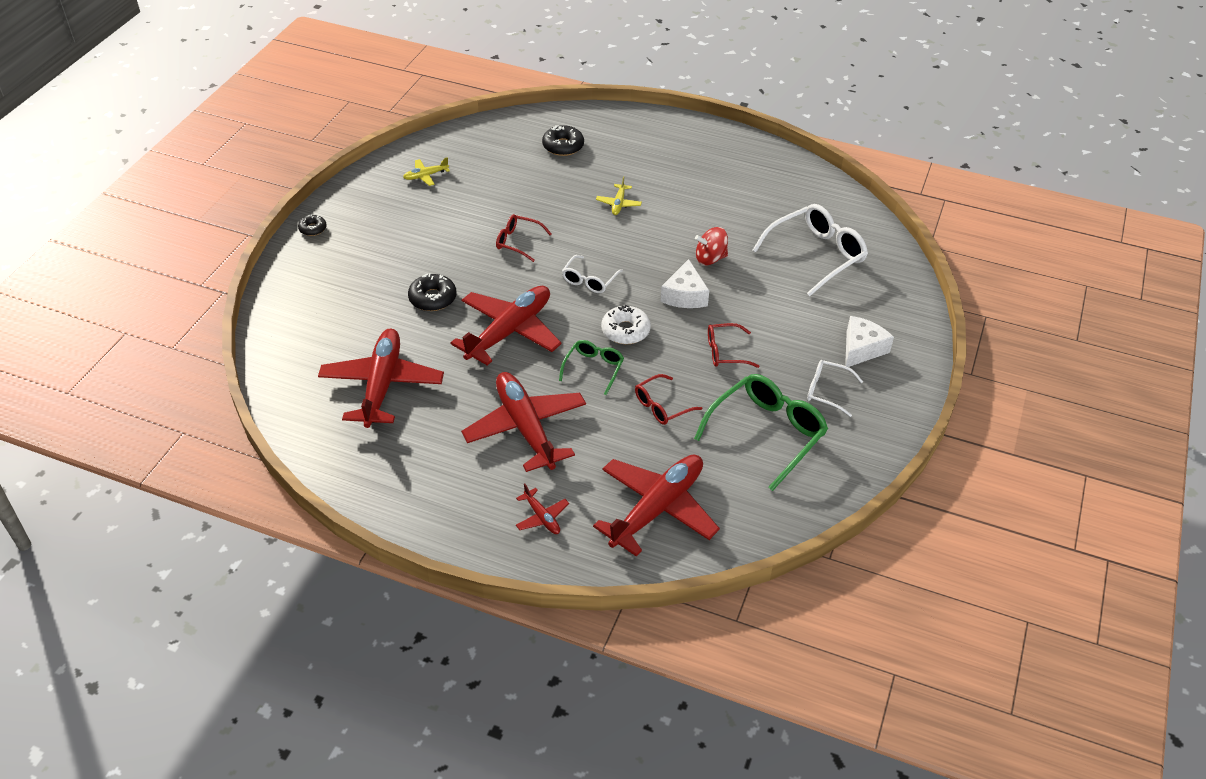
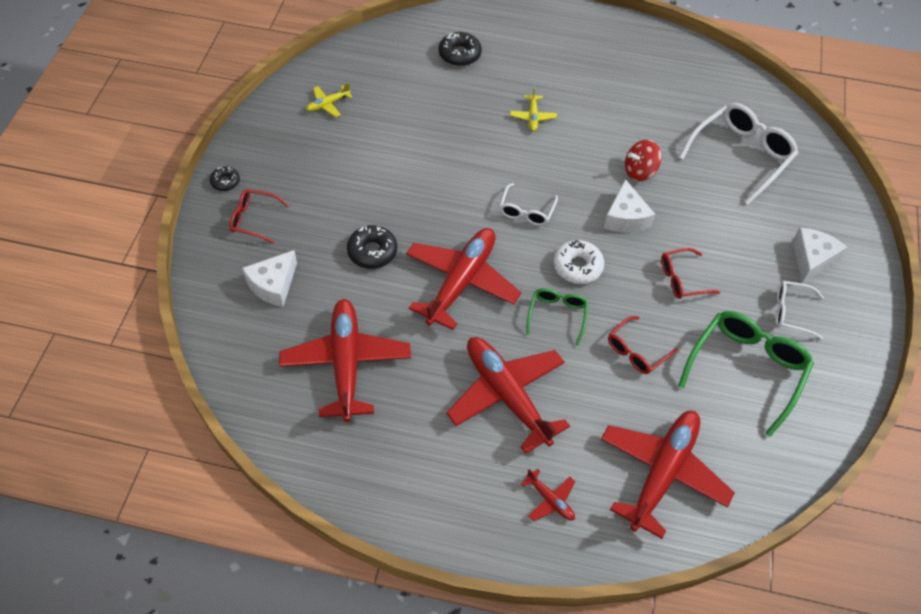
camera: 10 degrees left, 10 degrees up
red glasses [496,214,551,262] -> red glasses moved to [230,189,289,243]
none -> white cheese [242,250,297,307]

